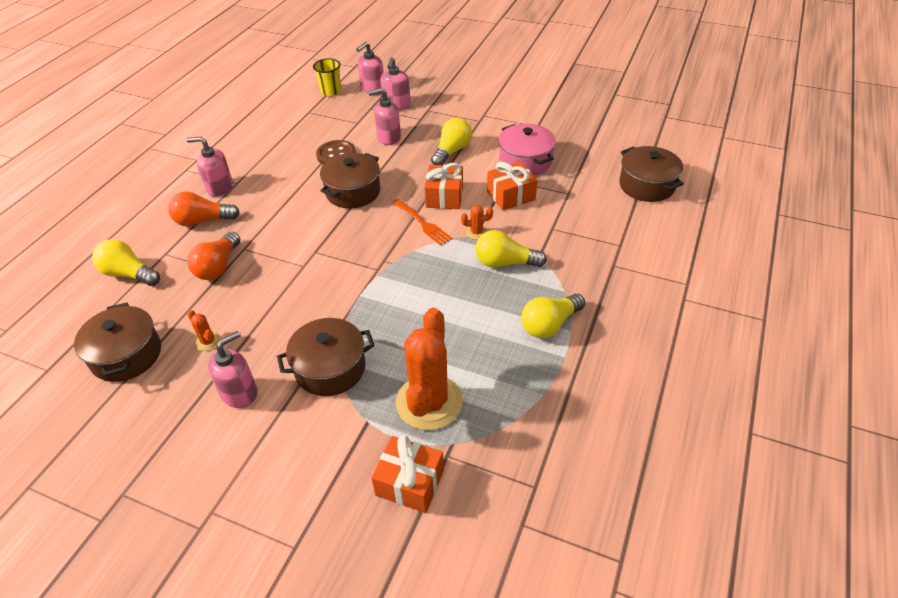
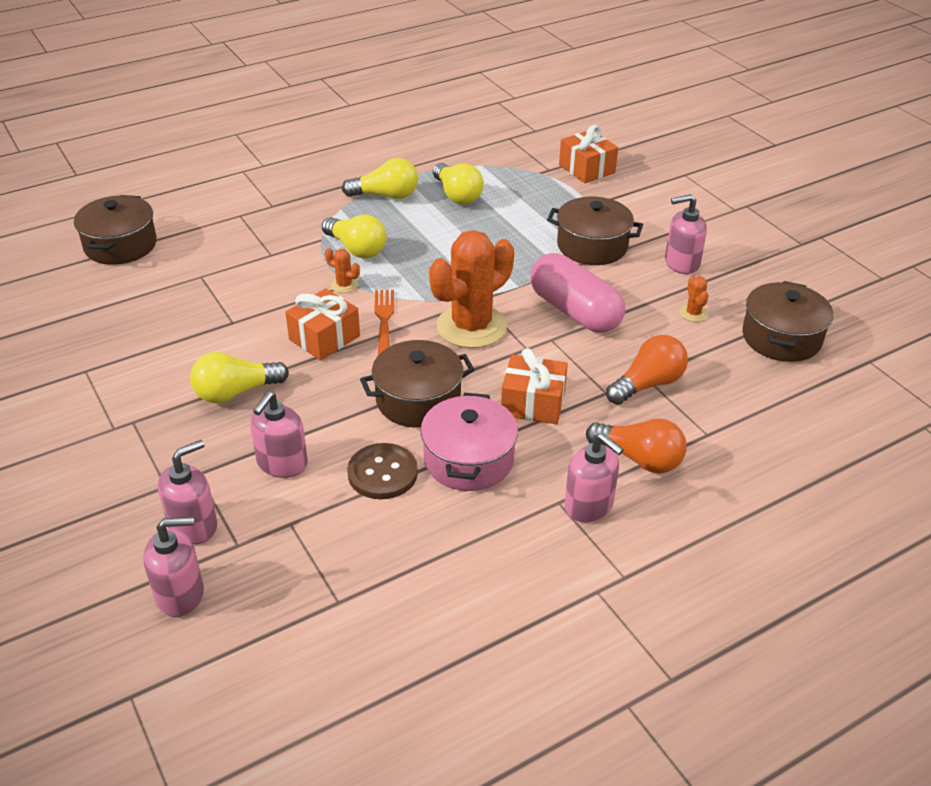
camera: 145 degrees left, 5 degrees down
yellow light bulb [92,239,160,286] -> yellow light bulb moved to [433,163,484,205]
yellow cup [313,58,341,96] -> none
pink soap dispenser [368,88,401,145] -> pink soap dispenser turned 90 degrees clockwise [250,392,308,478]
orange cactus [396,308,463,430] -> orange cactus moved to [429,230,514,348]
orange gift [487,162,537,211] -> orange gift moved to [501,348,568,424]
pink pot [499,124,556,176] -> pink pot moved to [420,393,518,491]
none -> pink capsule [530,253,625,333]

